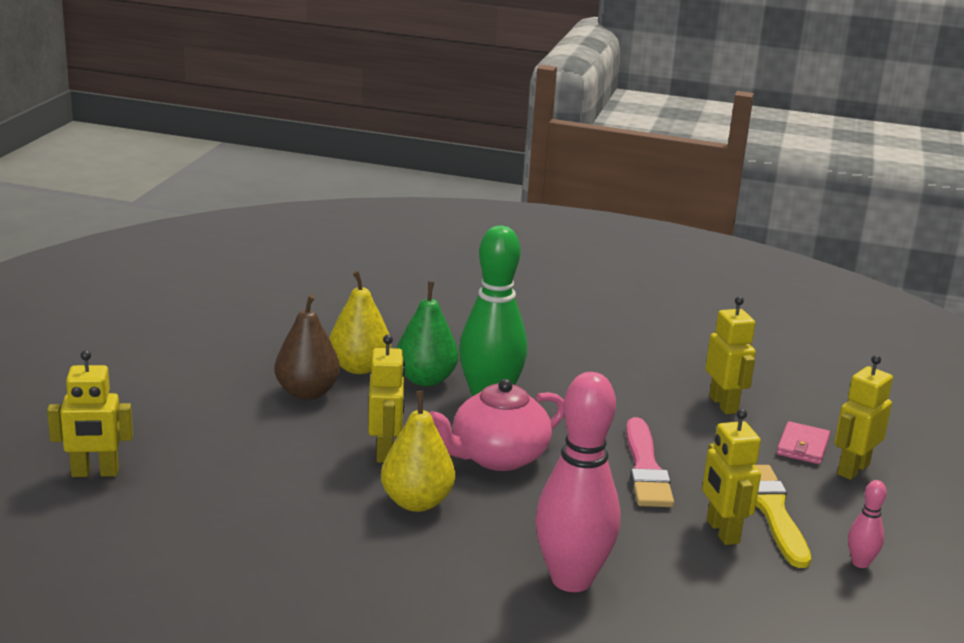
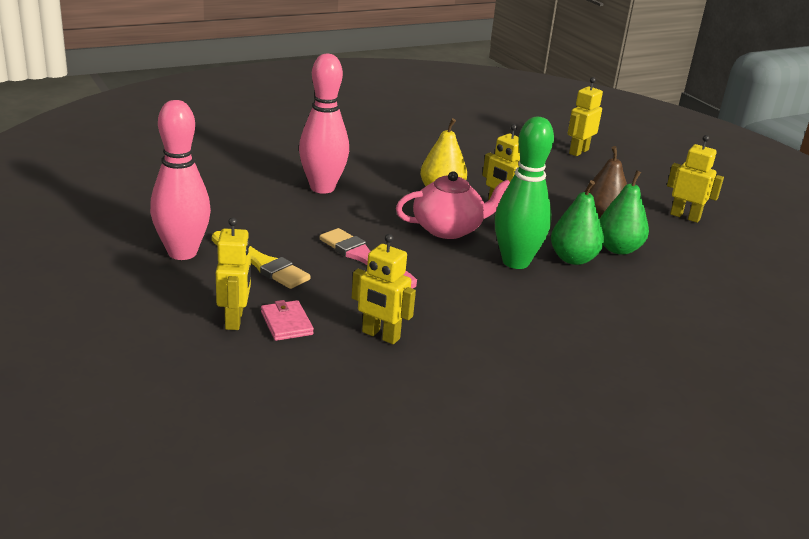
camera: 135 degrees right, 5 degrees up
yellow pear [329,271,391,374] -> green pear [600,170,649,255]
pink teapot [429,379,564,471] -> pink teapot turned 60 degrees clockwise [396,171,510,239]
yellow robot [702,409,761,545] -> yellow robot moved to [667,135,724,223]
pink bowling pin [848,480,887,568] -> pink bowling pin [150,100,211,260], size x2.32

